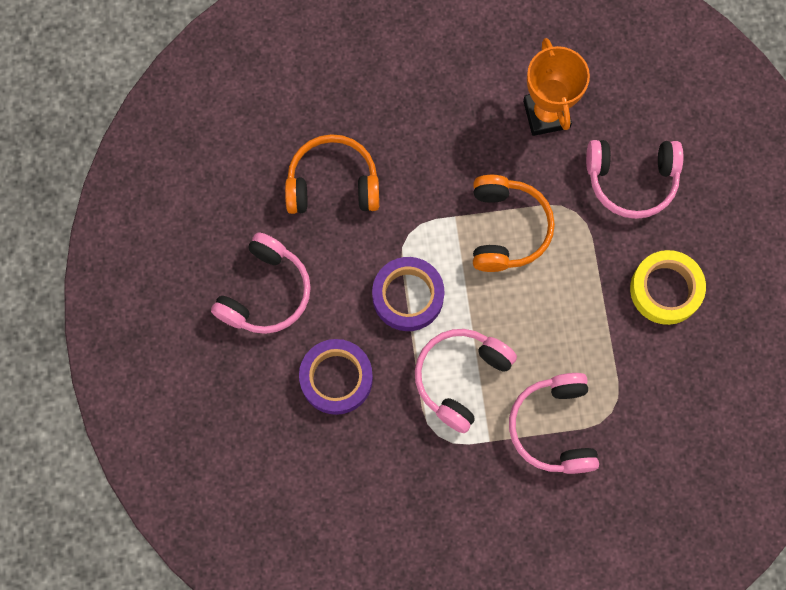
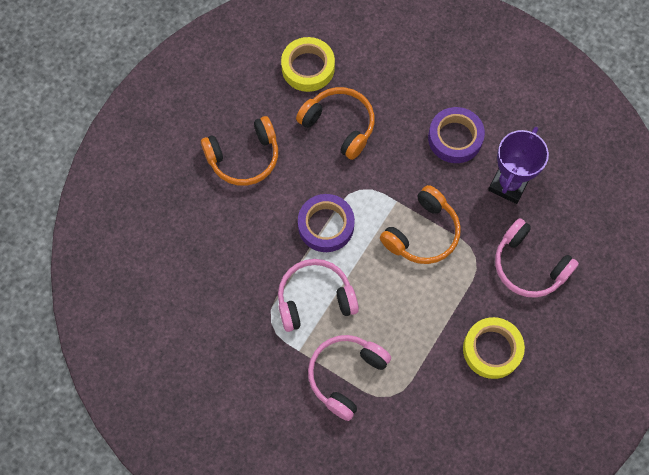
camera: 40 degrees right, 5 degrees down
pink headphones [211,232,311,334] -> orange headphones [201,116,278,186]
purple tape [299,339,373,415] -> purple tape moved to [428,107,485,163]
orange trophy [523,38,590,136] -> purple trophy [488,127,549,204]
none -> yellow tape [281,37,335,92]

